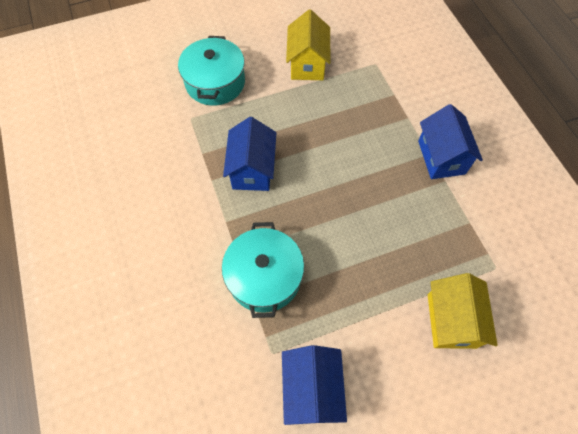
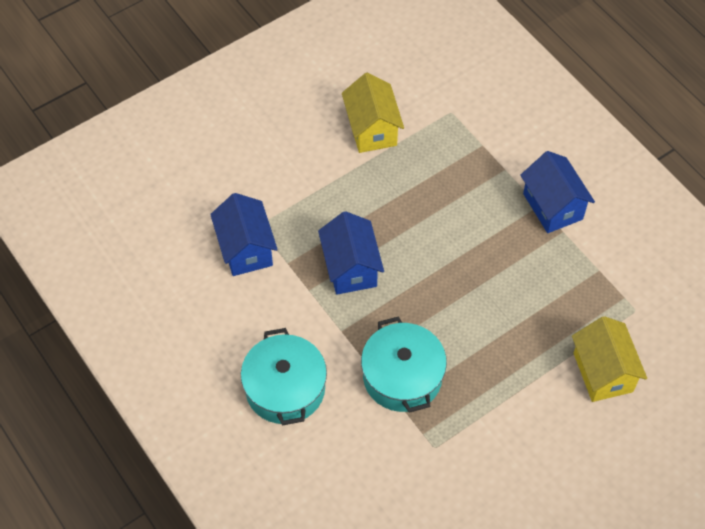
camera: 15 degrees left, 5 degrees down
turquoise pot [178,36,245,106] -> turquoise pot moved to [241,328,327,426]
blue house [282,345,347,425] -> blue house moved to [210,193,278,276]

